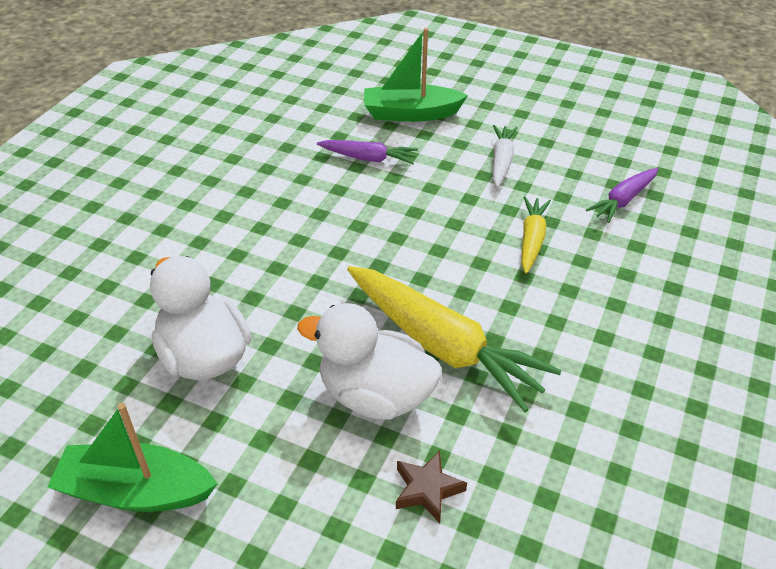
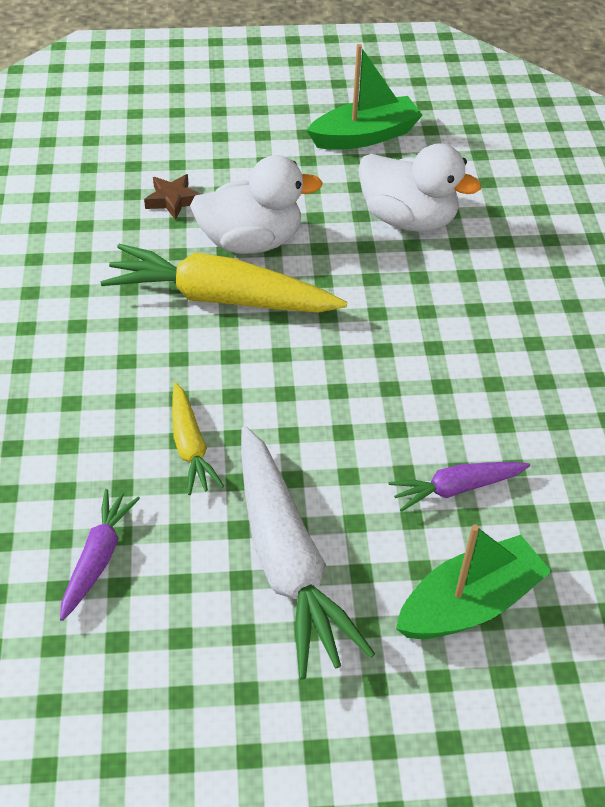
camera: 150 degrees right, 5 degrees up
white carrot [493,125,518,188] -> white carrot [241,426,375,679], size x1.92

